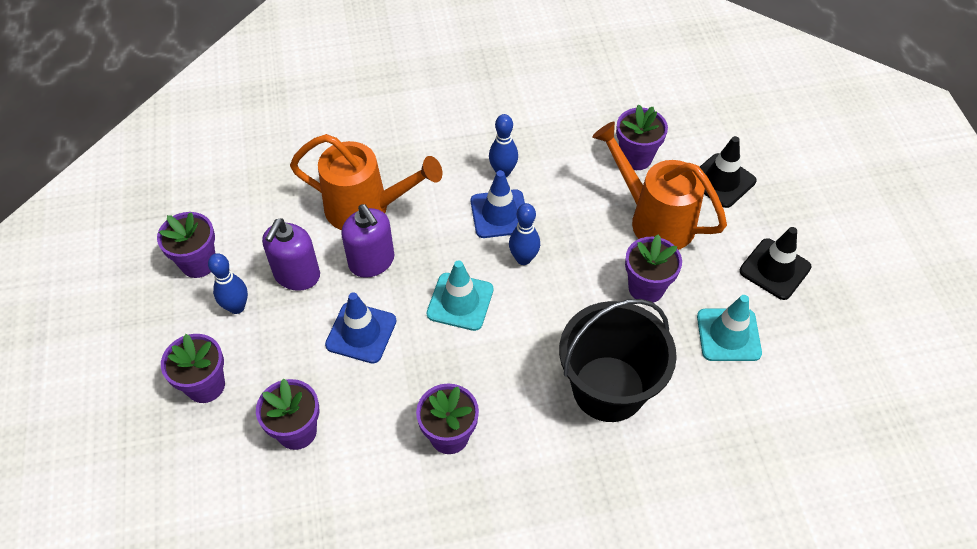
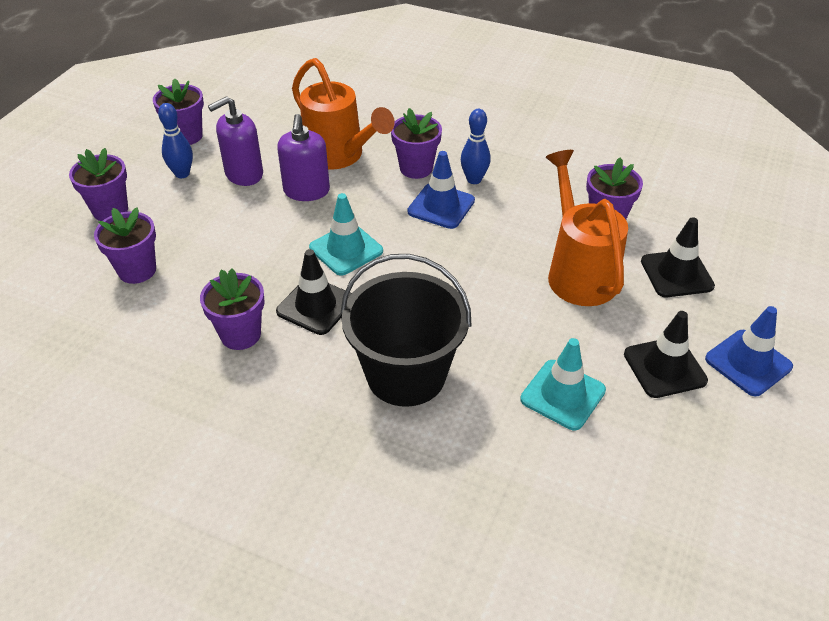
camera: 35 degrees right, 10 degrees down
blue traffic cone [325,292,397,364] -> blue traffic cone moved to [705,306,793,396]
blue bowling pin [509,203,540,265] -> none
purple flower pot [625,235,682,303] -> purple flower pot moved to [391,108,442,179]
none -> black traffic cone [276,249,352,335]

